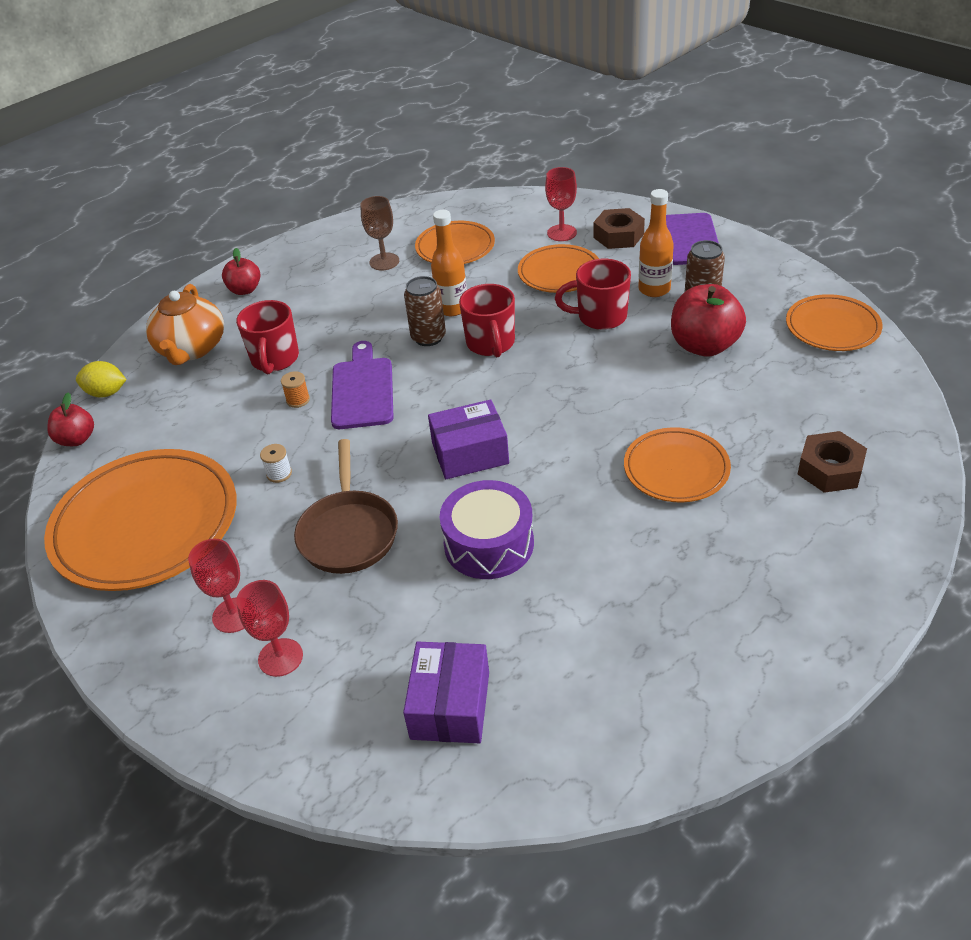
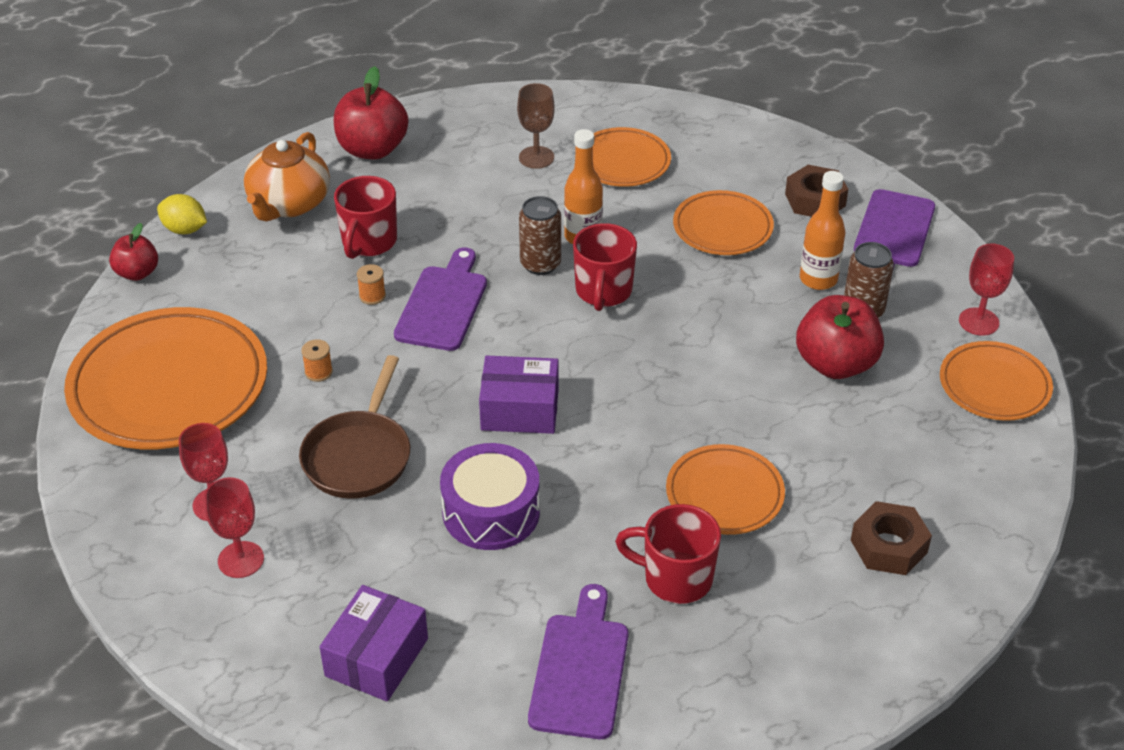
camera: 15 degrees right, 0 degrees up
red apple [222,248,260,295] -> red apple [334,66,408,159], size x1.71
white spool [260,444,292,483] -> orange spool [301,339,333,382]
red goblet [545,167,577,241] -> red goblet moved to [959,244,1014,336]
red mug [555,259,631,330] -> red mug moved to [615,504,721,604]
none -> purple cutting board [528,584,629,739]

